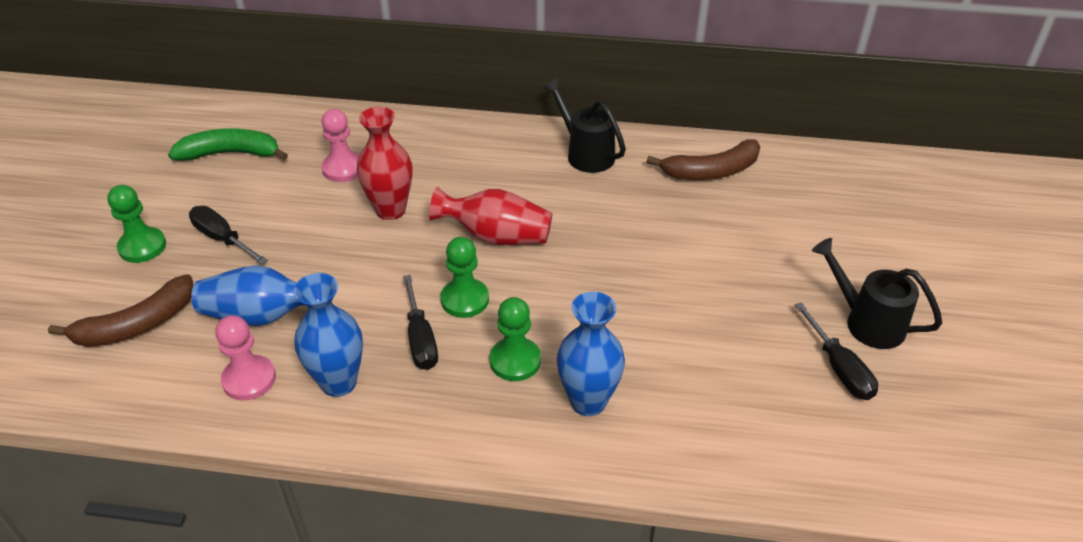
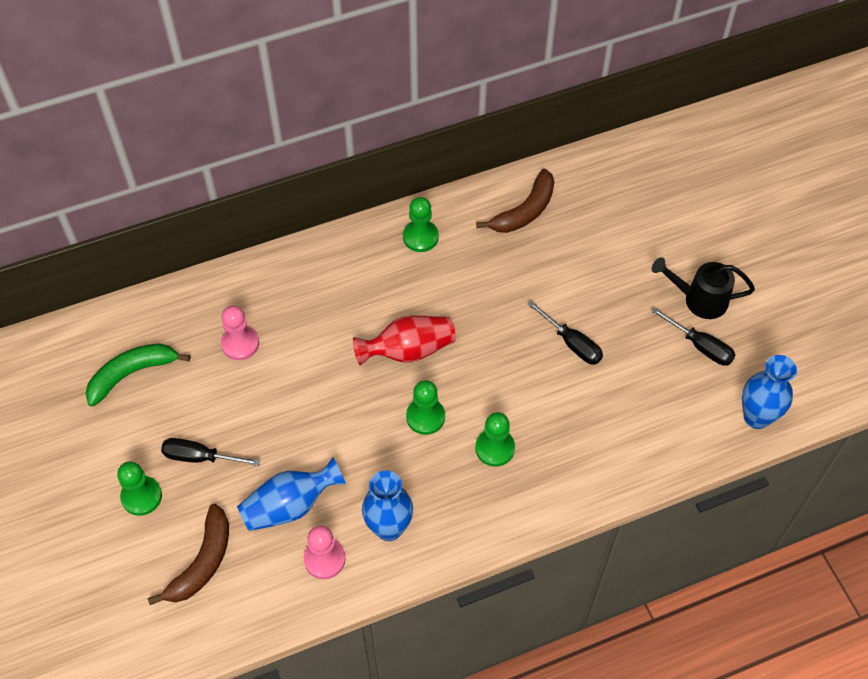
camera: 30 degrees left, 15 degrees up
red vase [357,107,412,220] -> none
black screwdriver [403,275,438,370] -> black screwdriver moved to [527,301,603,364]
black watering can [543,78,626,173] -> green pawn [403,197,439,252]
blue vase [557,292,625,416] -> blue vase moved to [742,355,797,429]

